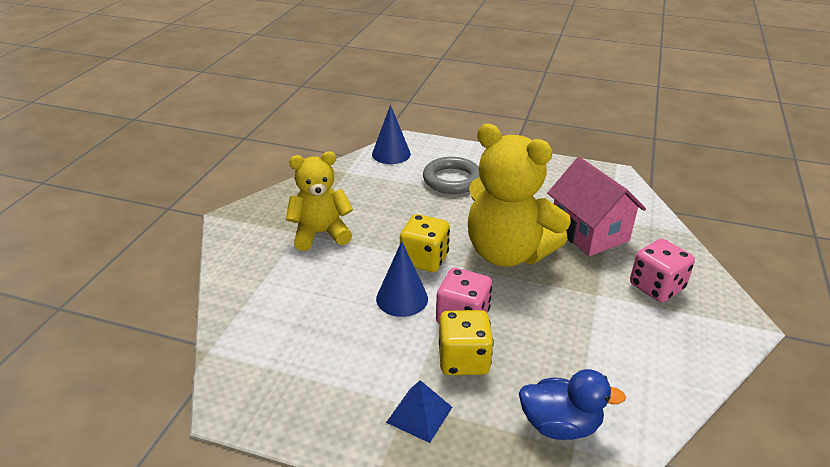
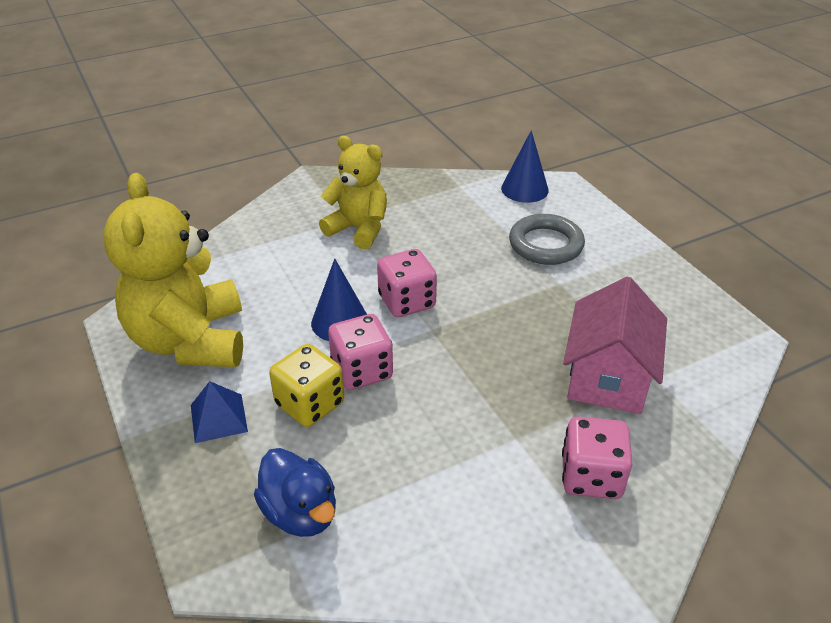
camera: 45 degrees right, 5 degrees up
yellow dice [400,214,450,272] -> pink dice [377,249,437,317]
yellow teddy bear [468,124,571,267] -> yellow teddy bear moved to [103,173,243,367]

